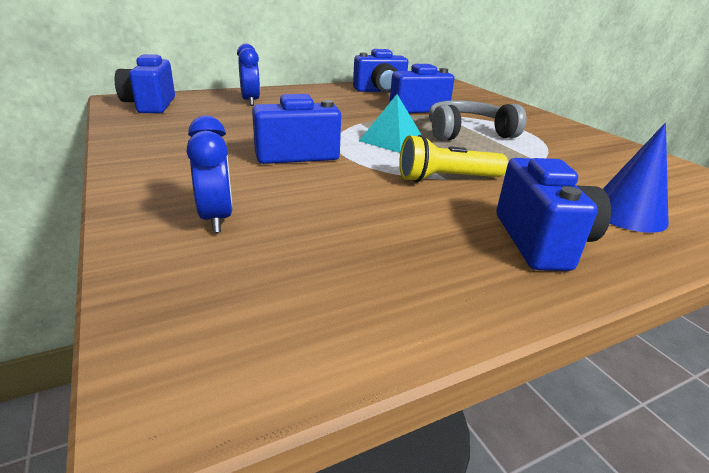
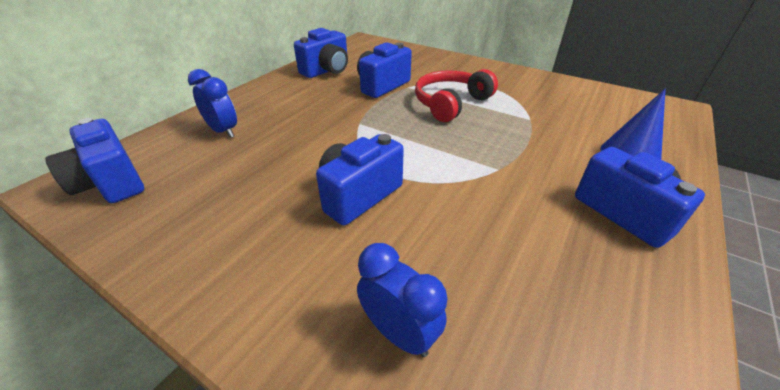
camera: 30 degrees left, 10 degrees up
turquoise pyramid [359,94,421,153] -> none
yellow flashlight [399,135,508,182] -> none
grey headphones [429,100,526,140] -> red headphones [415,69,498,122]

